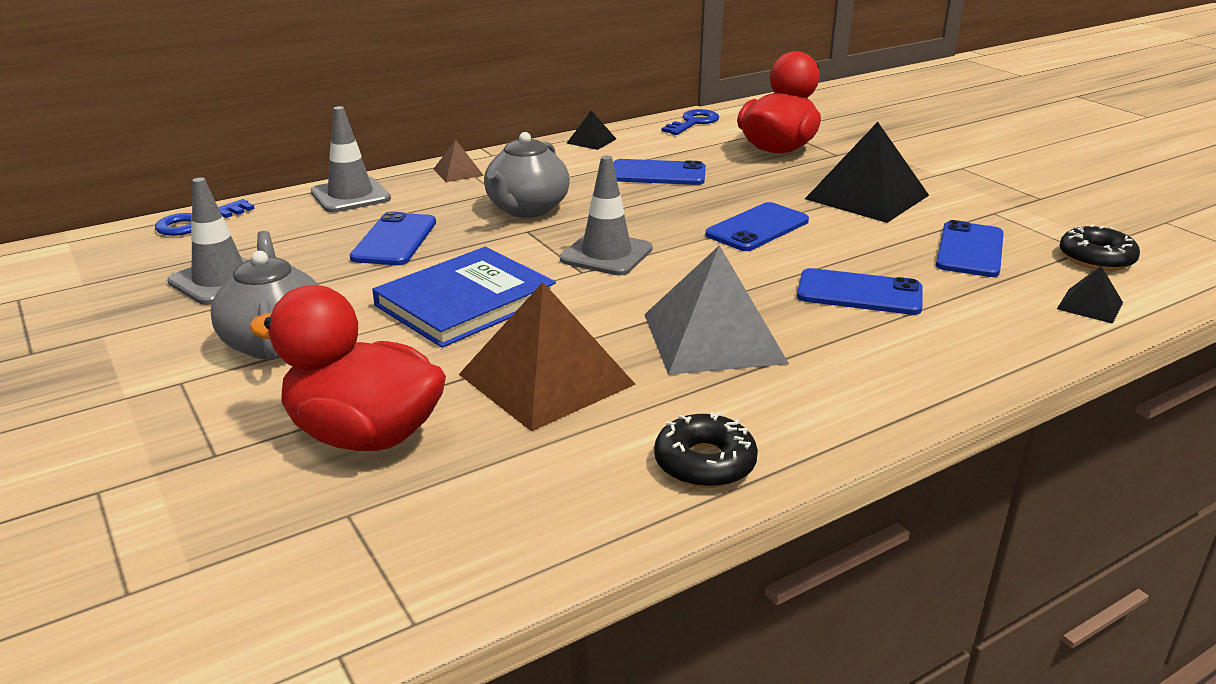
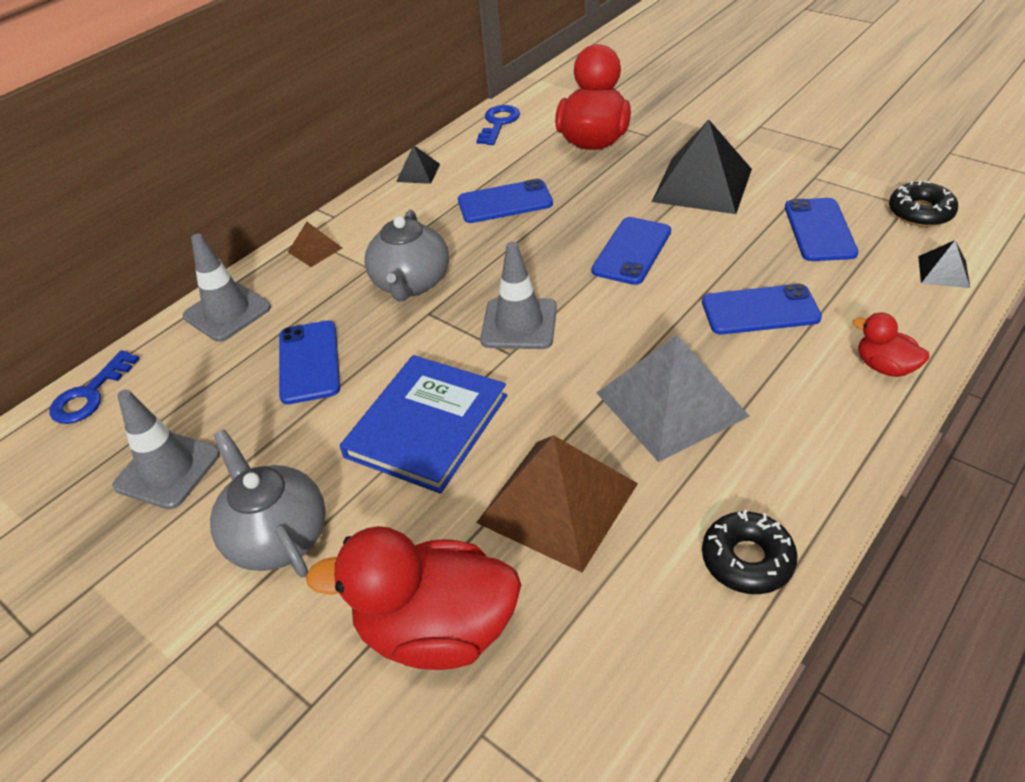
camera: 15 degrees left, 15 degrees up
none -> red duck [853,312,929,377]

